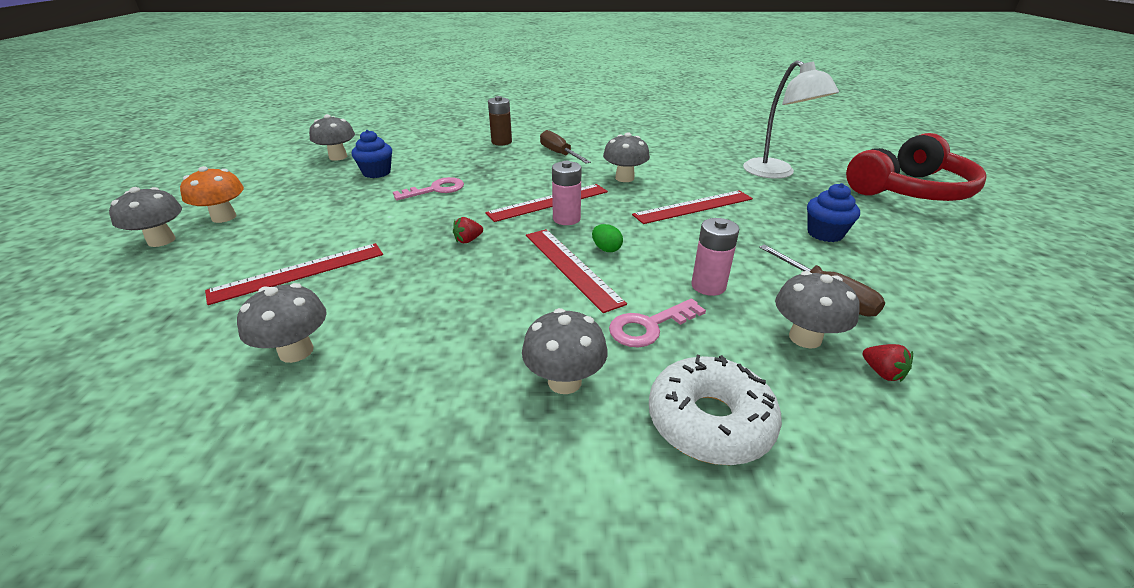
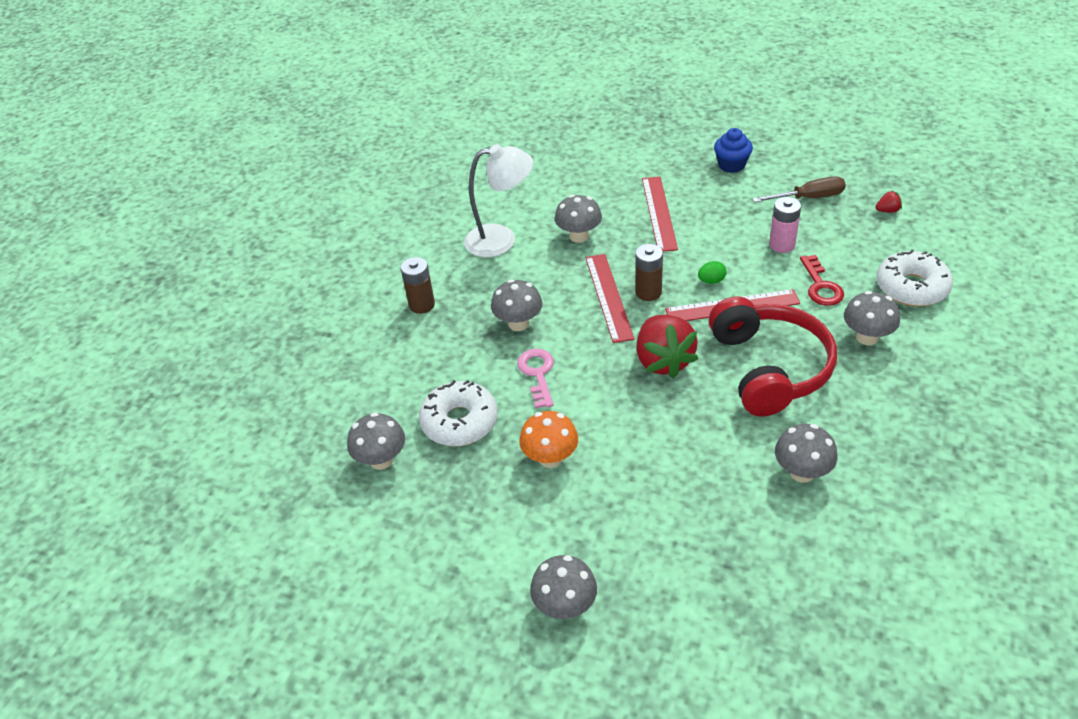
camera: 65 degrees left, 10 degrees up
orange mushroom [180,166,244,223] -> orange mushroom moved to [519,411,578,468]
red ruler [205,243,383,305] -> none
blue cupcake [352,130,392,178] -> white donut [419,380,498,447]
red strawberry [453,217,483,243] -> red strawberry [636,315,698,378], size x2.47
brown screwdriver [540,130,591,164] -> none
pink battery [552,161,582,225] -> brown battery [635,244,663,301]
pink key [609,299,706,348] -> red key [800,255,844,306]
white lamp [743,60,839,179] -> white lamp moved to [464,144,533,257]
grey mushroom [775,271,860,349] -> grey mushroom moved to [491,279,542,331]
red headphones [846,133,987,201] -> red headphones moved to [709,296,837,417]

